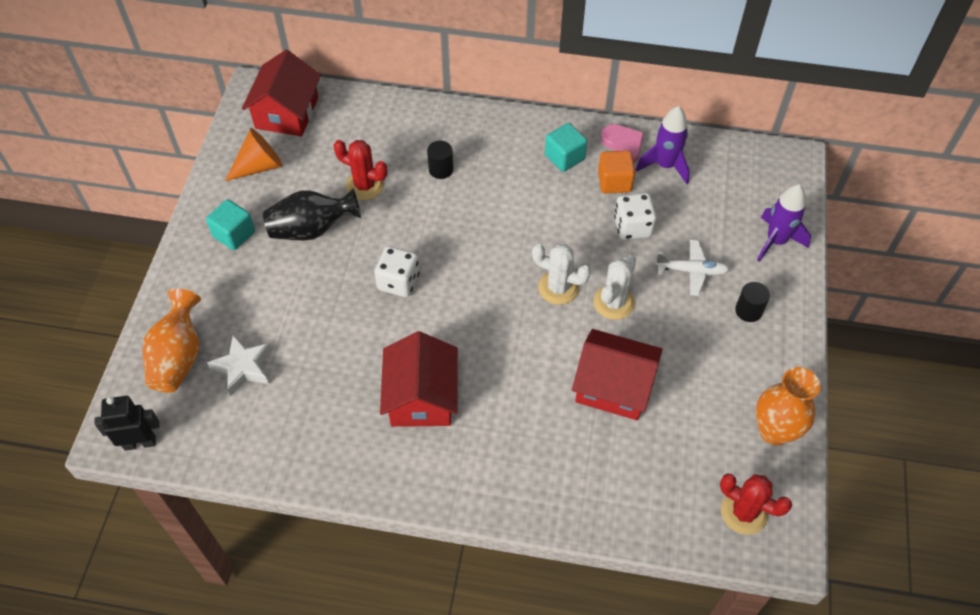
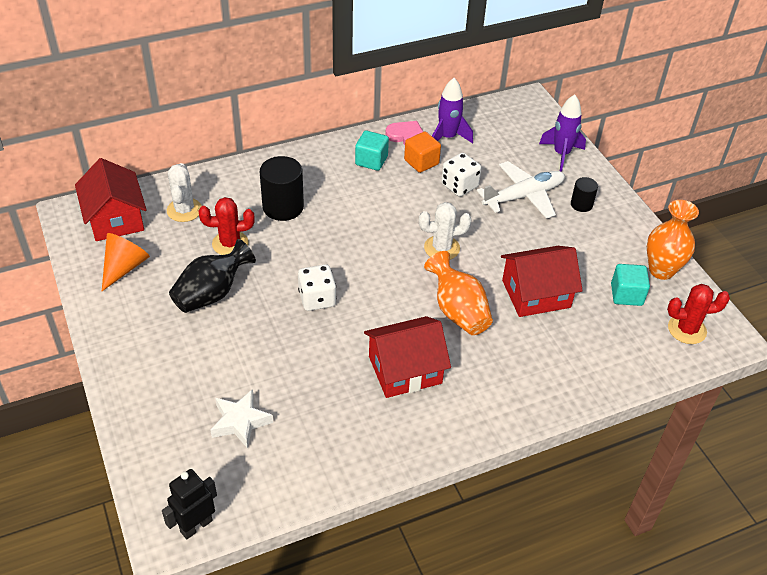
camera: 35 degrees left, 10 degrees down
orange vase [143,288,201,393] -> orange vase moved to [424,251,493,335]
turquoise cube [206,199,255,250] -> turquoise cube moved to [611,264,650,306]
red house [380,331,458,427] -> red house turned 75 degrees counterclockwise [364,316,451,398]
black cylinder [427,141,454,179] -> black cylinder [260,156,304,221], size x1.81
white cactus [593,255,636,320] -> white cactus moved to [167,163,202,222]
white plane [655,240,730,296] -> white plane [477,161,565,219], size x1.57

